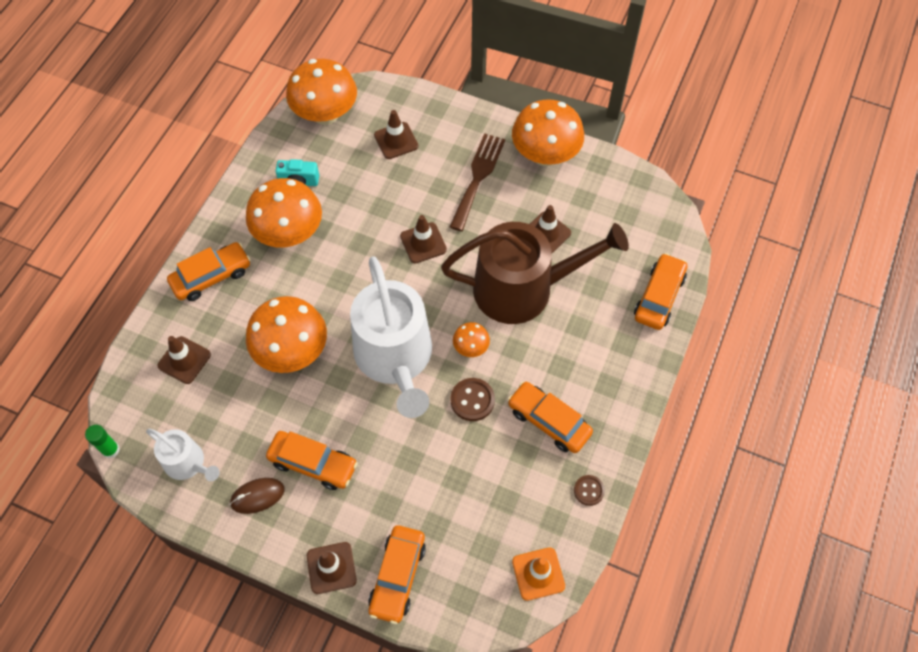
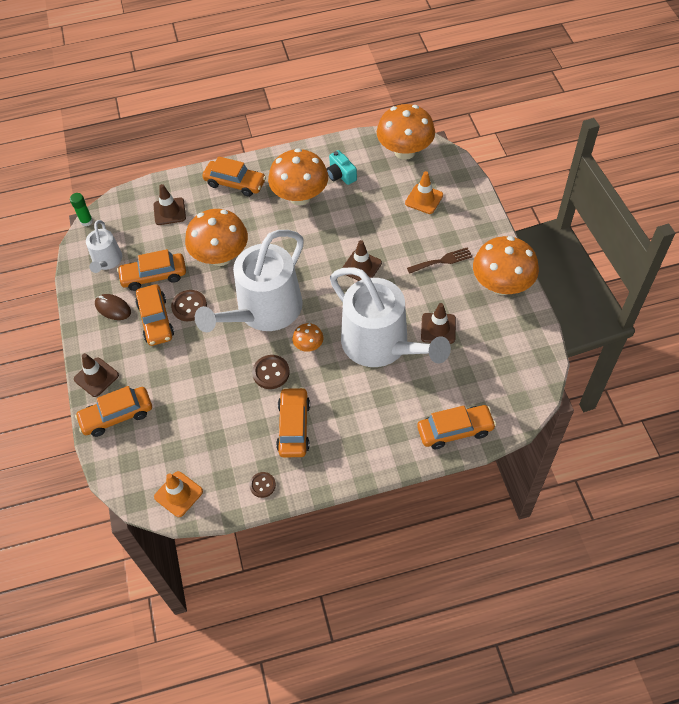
camera: 55 degrees right, 5 degrees down
brown traffic cone [374,110,418,159] -> orange traffic cone [405,171,443,214]
brown watering can [441,222,629,324] -> white watering can [330,267,451,367]
brown fork [450,133,505,231] -> brown fork [407,247,473,274], size x0.64
none -> orange car [117,249,186,291]
none -> brown button [171,290,207,321]

